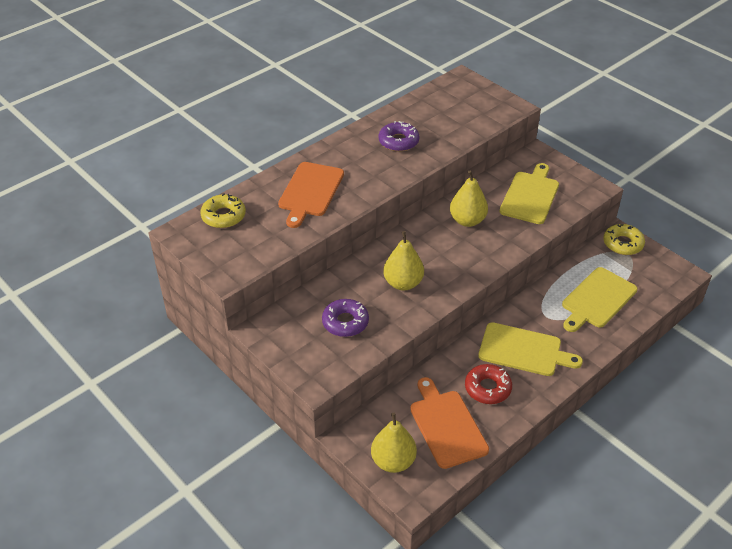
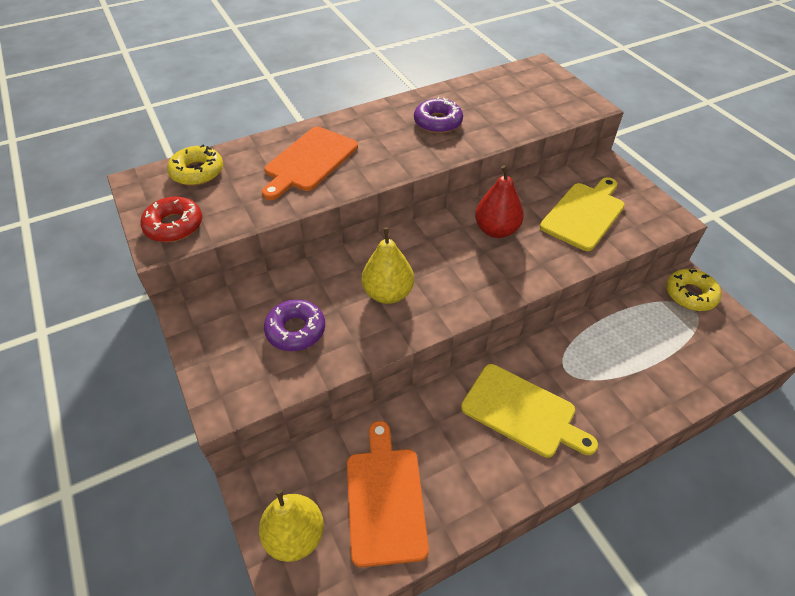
camera: 15 degrees right, 5 degrees up
yellow pear [450,170,488,227] -> red pear [475,165,524,238]
red donut [465,364,512,404] -> red donut moved to [140,197,202,242]
yellow cutting board [562,267,638,332] -> none

